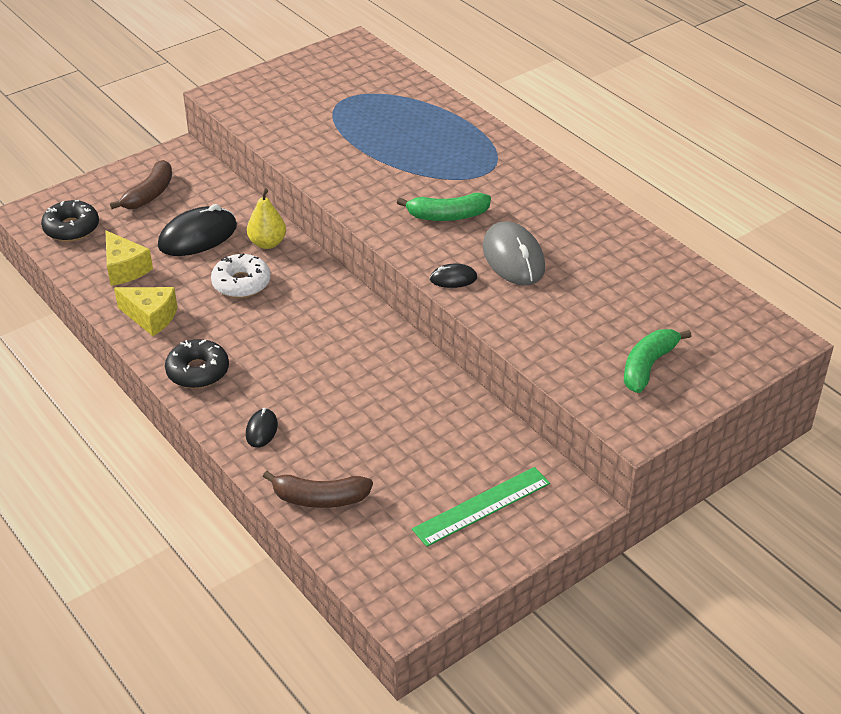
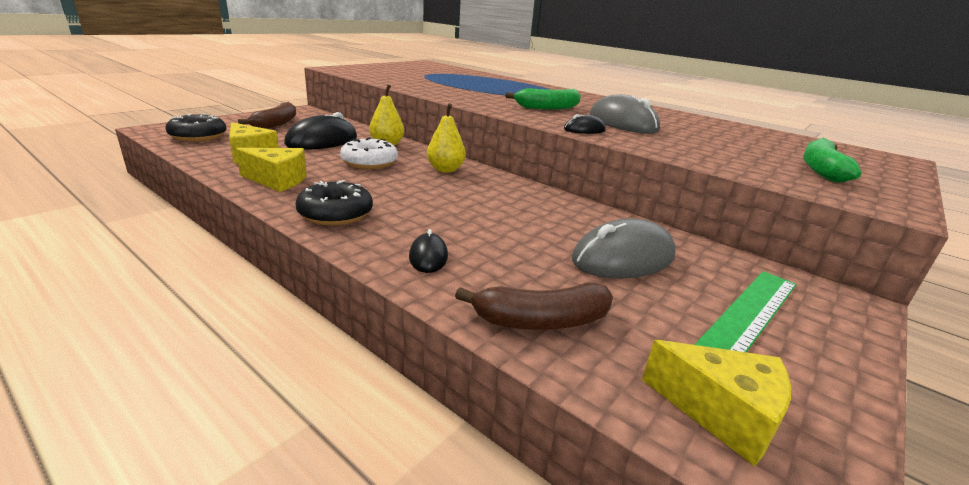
camera: 15 degrees left, 15 degrees down
none -> yellow pear [427,103,466,173]
none -> grey mouse [572,218,676,279]
none -> yellow cheese [642,340,791,466]

